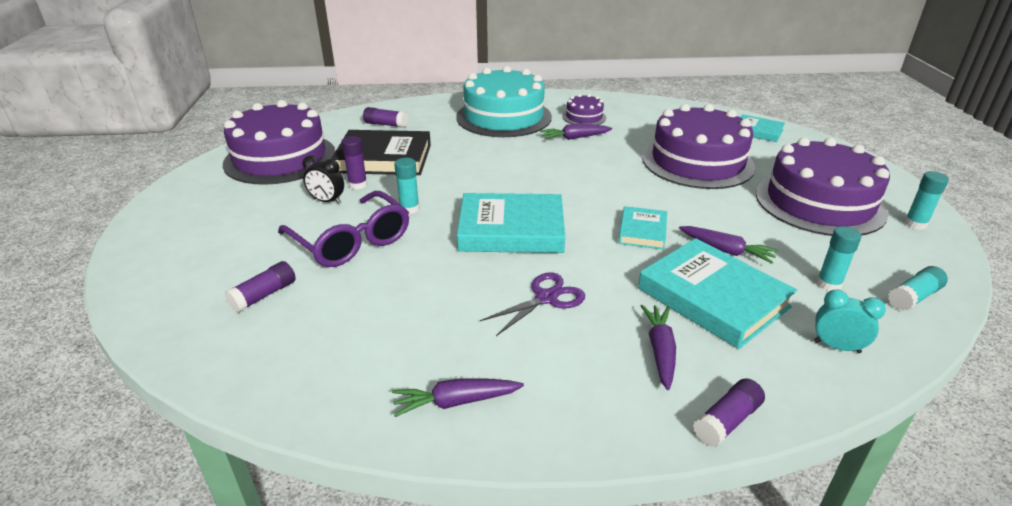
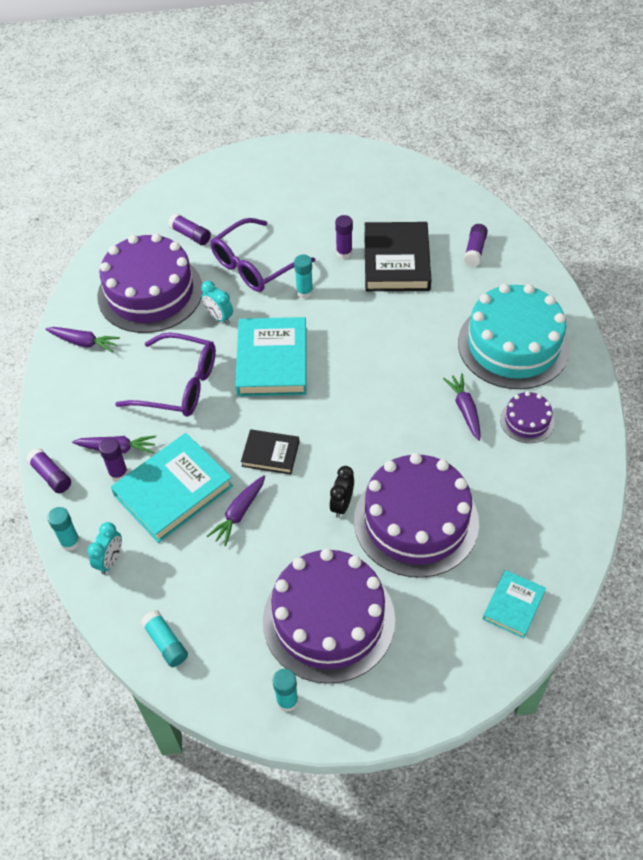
camera: 90 degrees right, 20 degrees up
purple cake [223,100,335,185] -> purple cake moved to [97,233,203,333]
black clock [302,155,344,204] -> black clock moved to [330,466,354,518]
purple carrot [392,379,524,417] -> purple carrot turned 120 degrees clockwise [46,327,120,353]
purple scissors [480,273,585,336] -> purple glasses [115,333,216,417]
turquoise book [618,206,667,250] -> black book [241,429,299,474]
turquoise glue stick [816,226,861,291] -> turquoise glue stick moved to [47,507,80,551]
none -> purple glue stick [99,438,128,482]
none -> turquoise clock [201,281,233,324]

